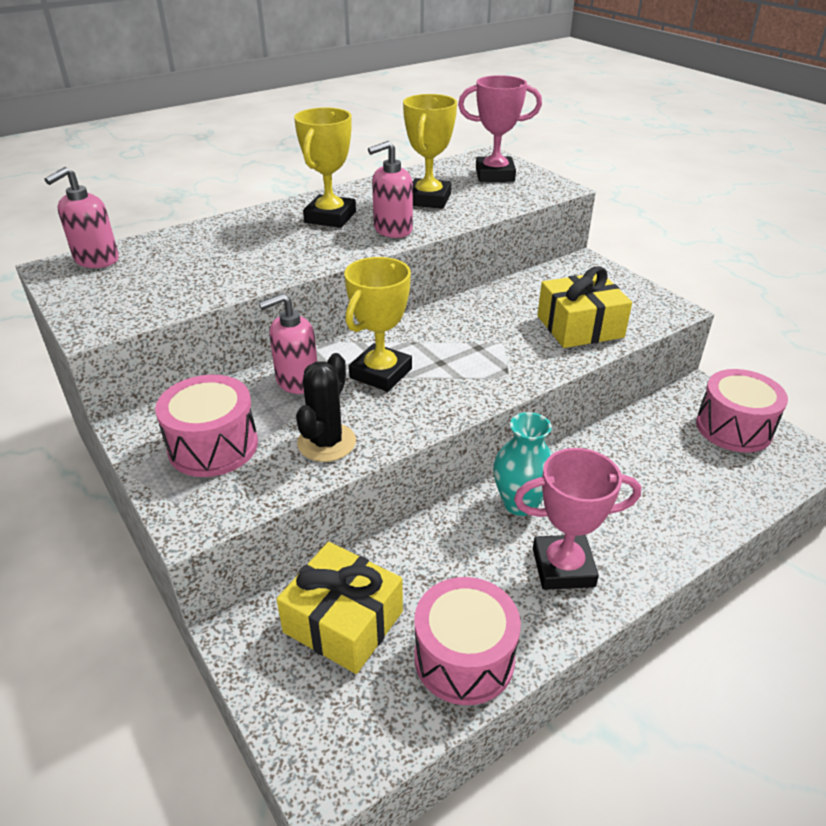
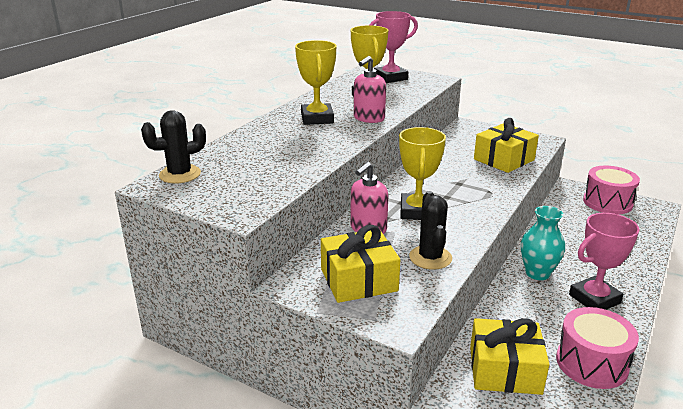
camera: 25 degrees left, 10 degrees down
pink soap dispenser [44,167,119,268] -> black cactus [141,110,206,184]
pink drum [155,375,258,477] -> yellow gift [321,225,400,303]

